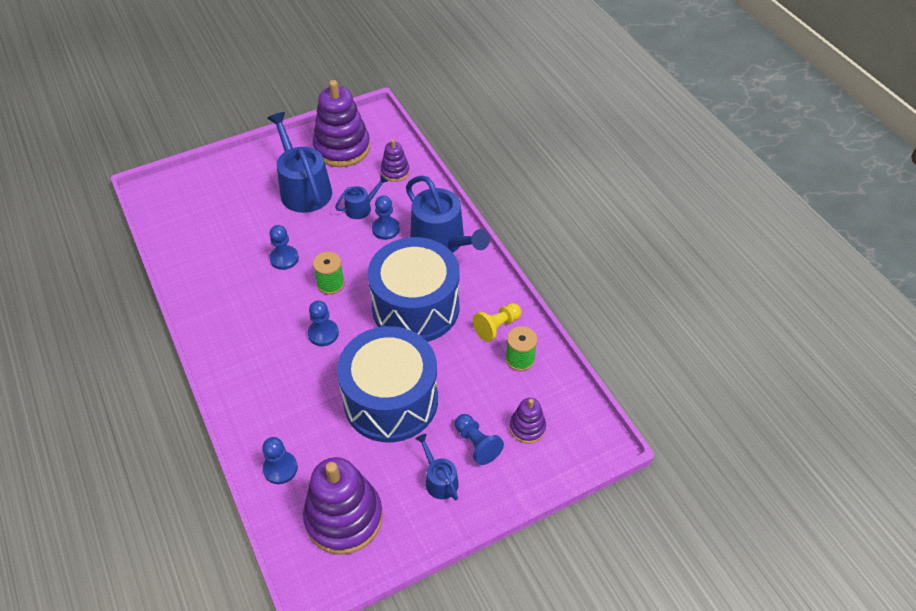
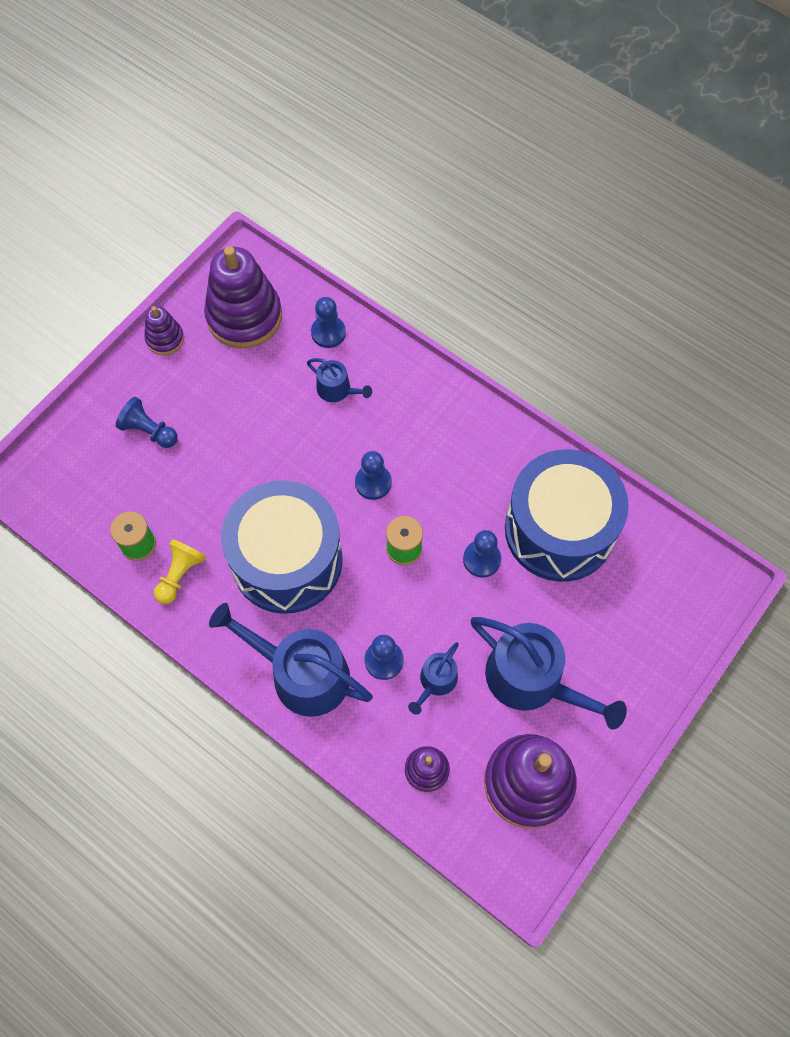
camera: 155 degrees right, 15 degrees up
blue drum [337,326,438,442] -> blue drum moved to [505,449,629,582]
blue watering can [416,434,459,500] -> blue watering can moved to [307,358,372,402]
purple stacking toy [509,398,546,444] -> purple stacking toy moved to [144,306,184,355]

